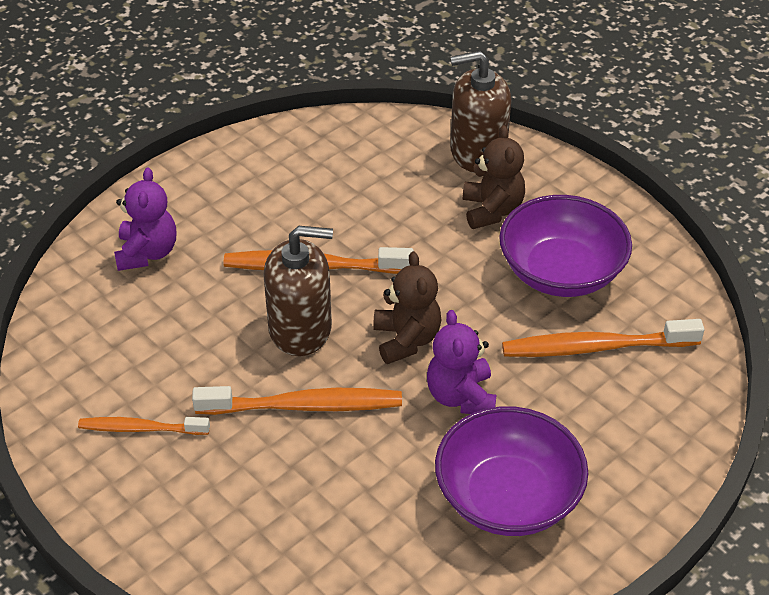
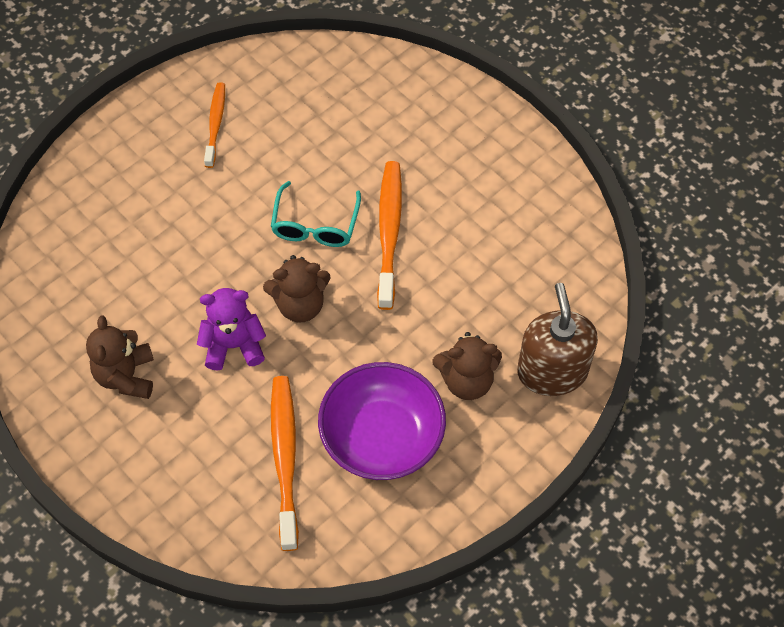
camera: 90 degrees right, 15 degrees up
purple teddy bear [114,168,176,271] -> none
orange toothbrush [192,386,402,415] -> none
brown soap dispenser [263,226,333,356] -> turquoise glasses [271,181,361,247]
purple bowl [435,406,588,536] -> brown teddy bear [86,315,154,399]

